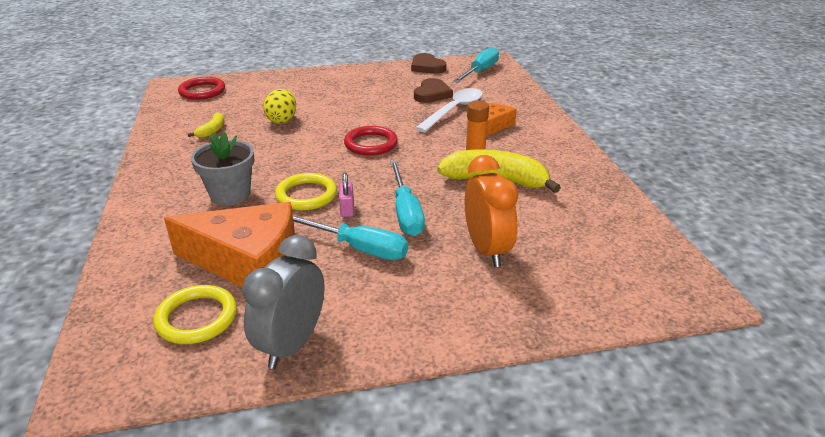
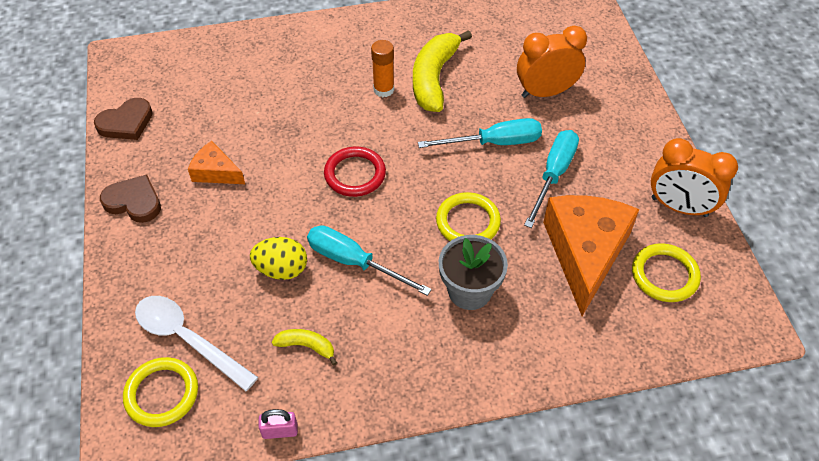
camera: 90 degrees left, 20 degrees up
red ring [178,77,225,100] -> yellow ring [123,357,198,427]
grey clock [242,235,325,369] -> orange clock [651,138,738,217]
pink padlock [339,172,354,217] -> pink padlock moved to [258,409,298,439]
brown heart [414,78,453,103] -> brown heart moved to [100,174,161,223]
white spoon [415,88,483,132] -> white spoon moved to [135,296,258,391]
turquoise screwdriver [453,47,499,83] -> turquoise screwdriver moved to [307,225,432,296]
orange cheese [486,103,517,136] -> orange cheese moved to [188,141,245,184]

